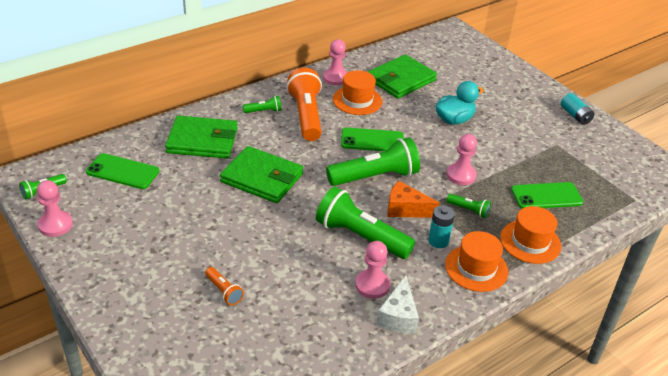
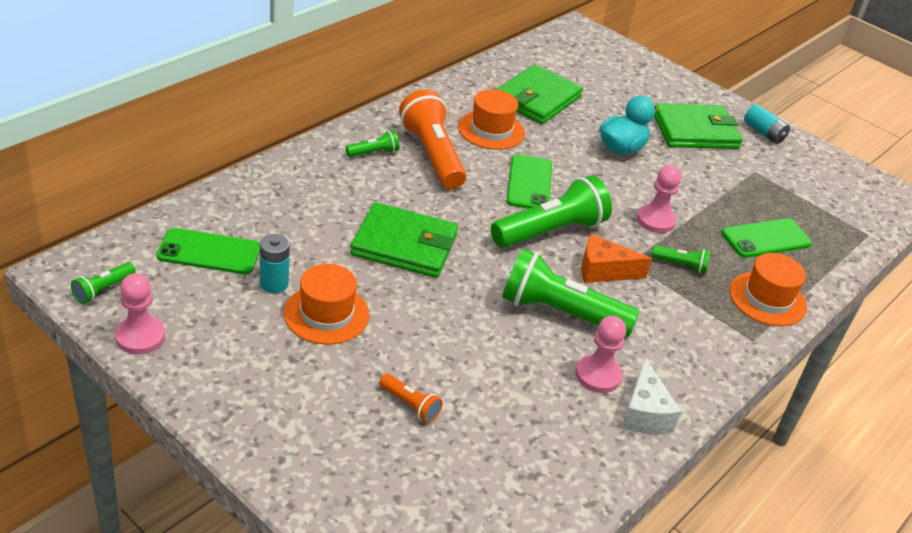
camera: 15 degrees left, 0 degrees up
green wallet [165,115,238,159] -> green wallet moved to [654,103,742,149]
pink pawn [323,39,347,86] -> none
green phone [341,128,404,151] -> green phone turned 75 degrees counterclockwise [507,154,552,209]
turquoise battery [428,205,455,248] -> turquoise battery moved to [260,234,290,293]
orange hat [445,231,508,292] -> orange hat moved to [284,264,370,344]

